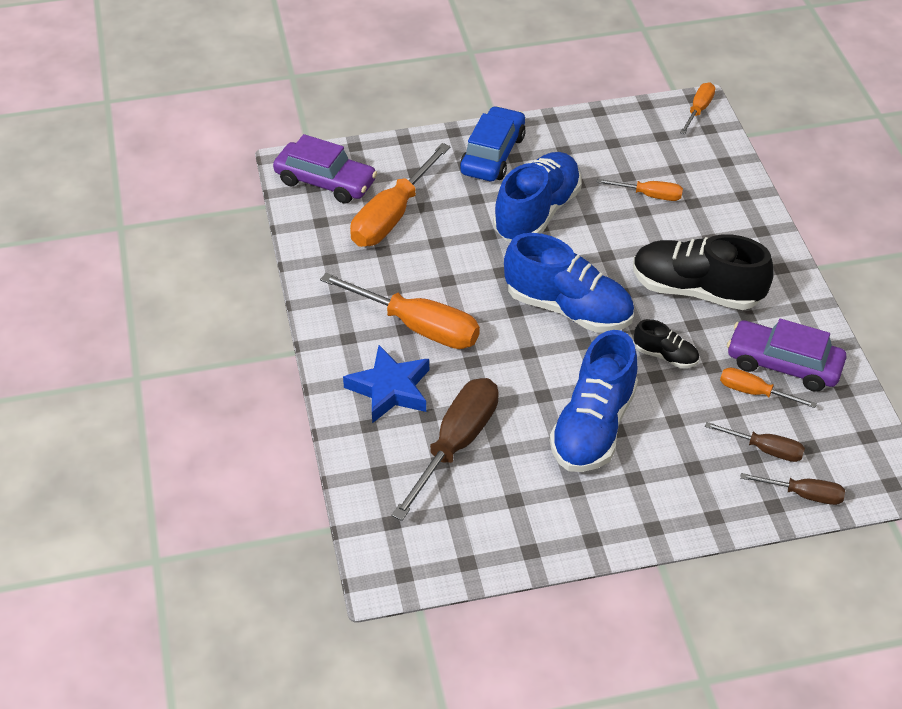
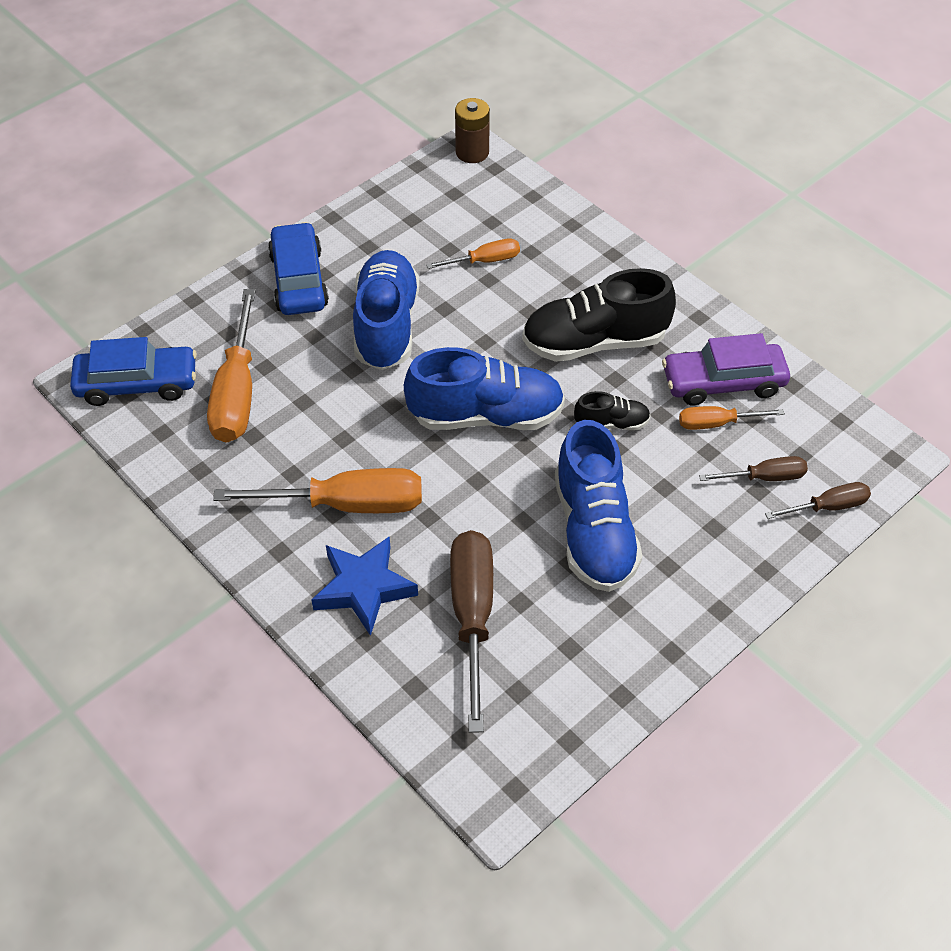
camera: 30 degrees left, 5 degrees up
purple car [273,134,377,204] -> blue car [70,337,197,406]
orange screwdriver [680,82,715,134] -> brown battery [455,98,490,163]

